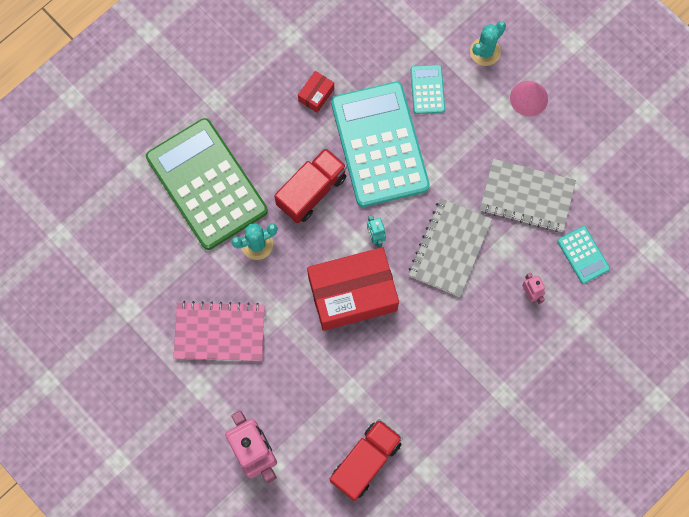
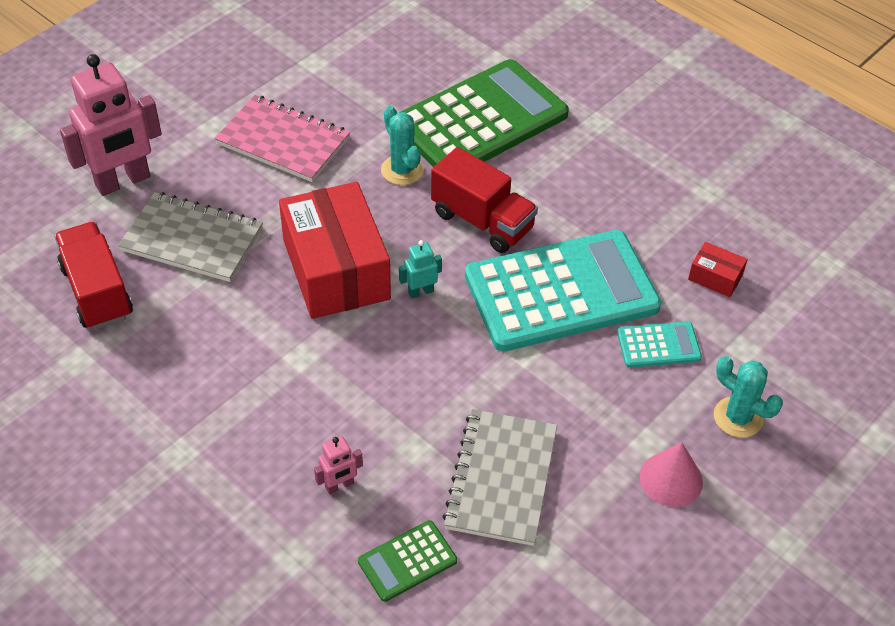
camera: 85 degrees right, 25 degrees down
pink notebook [174,301,265,361] -> pink notebook turned 60 degrees counterclockwise [215,95,350,182]
red box [298,71,334,113] -> red box moved to [688,242,748,297]
red truck [330,419,403,501] -> red truck turned 150 degrees counterclockwise [54,222,133,329]
grey notebook [409,198,492,297] -> grey notebook moved to [118,192,263,282]
turquoise calculator [557,226,610,284] -> green calculator [358,520,457,602]

